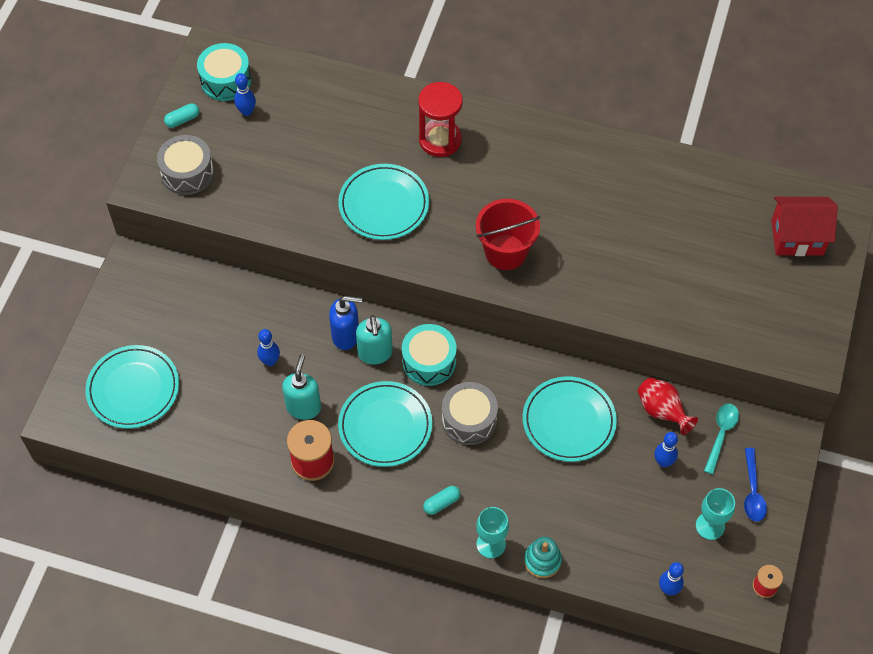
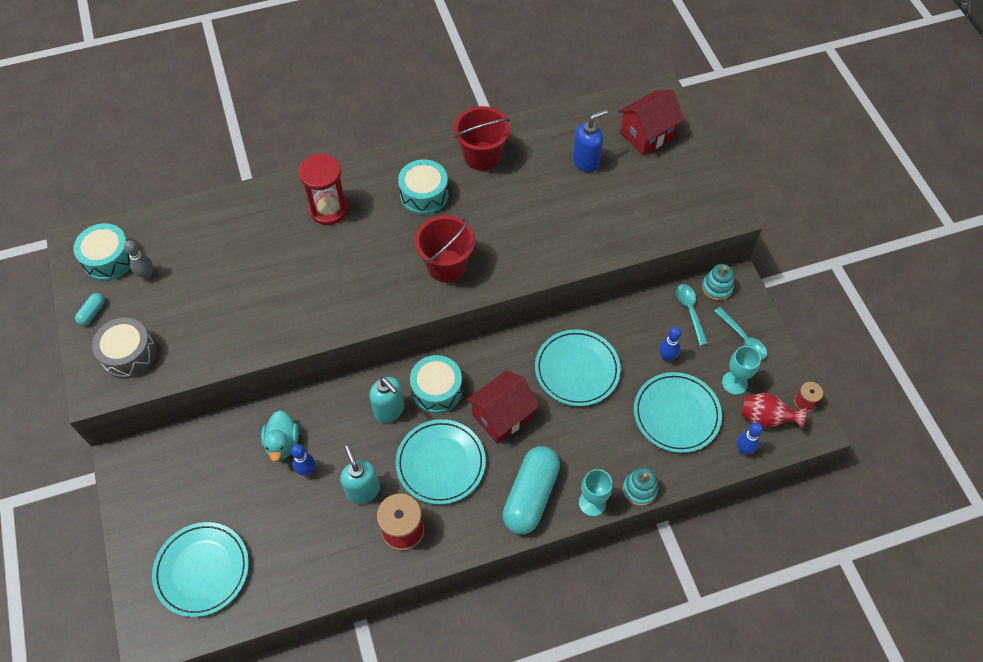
camera: 35 degrees left, 0 degrees up
blue bowling pin [234,73,256,116] -> grey bowling pin [124,240,153,279]
blue soap dispenser [329,296,362,350] -> blue soap dispenser moved to [573,109,608,173]
turquoise plate [338,164,429,240] -> turquoise plate moved to [634,372,722,453]
turquoise capsule [423,486,460,515] -> turquoise capsule [502,446,560,534], size x2.39
grey drum [442,382,498,445] -> red house [466,370,540,444]
red vase [638,378,698,435] -> red vase moved to [742,393,807,429]
blue spoon [744,448,767,522] -> turquoise spoon [714,307,767,360]
none -> turquoise duck [261,410,299,462]
none -> turquoise drum [398,160,449,215]
none -> red bucket [454,106,510,171]
none -> turquoise stacking toy [702,264,734,301]

